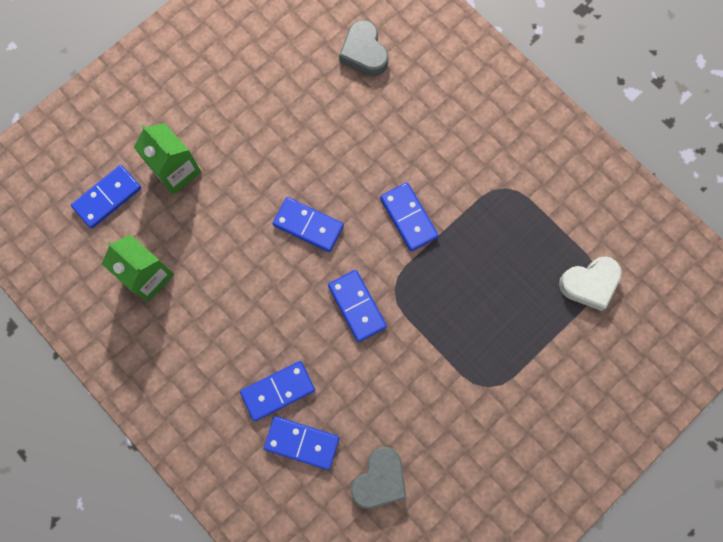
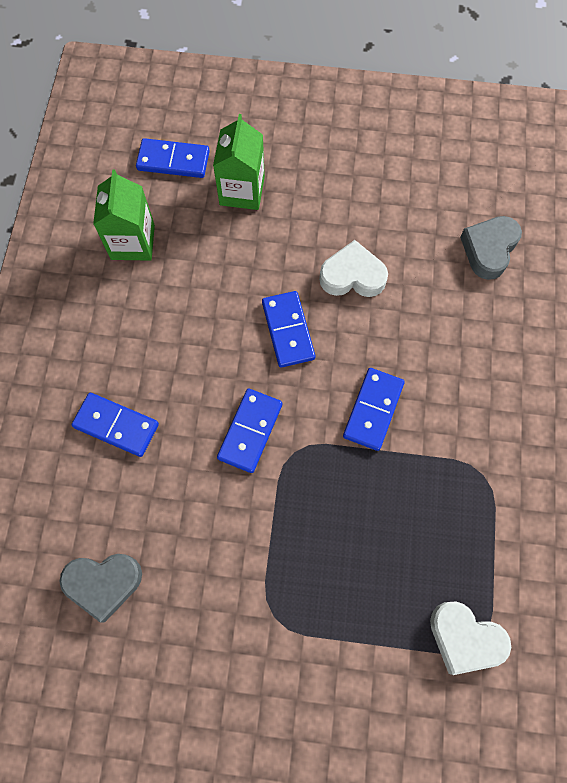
camera: 50 degrees right, 5 degrees down
blue domino [264,416,339,470] -> none
none -> white heart [319,240,388,297]

